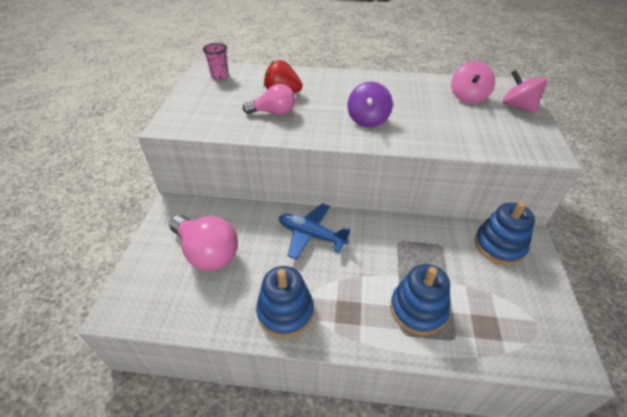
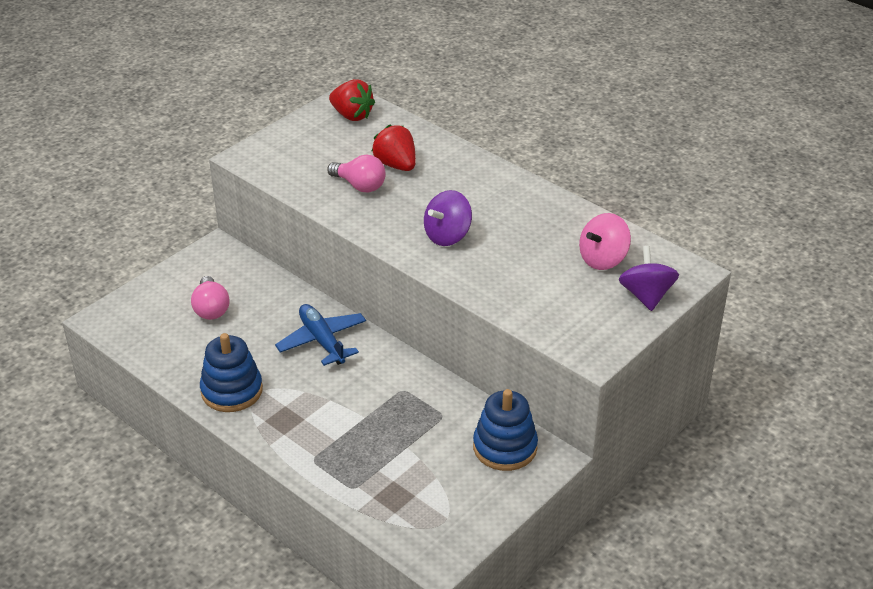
camera: 35 degrees right, 5 degrees down
pink light bulb [169,215,238,271] -> pink light bulb [191,276,229,320], size x0.64
pink cup [203,43,229,80] -> red strawberry [329,79,375,121]
blue stacking toy [390,264,450,335] -> none
pink spinning top [503,70,547,113] -> purple spinning top [619,246,679,311]

